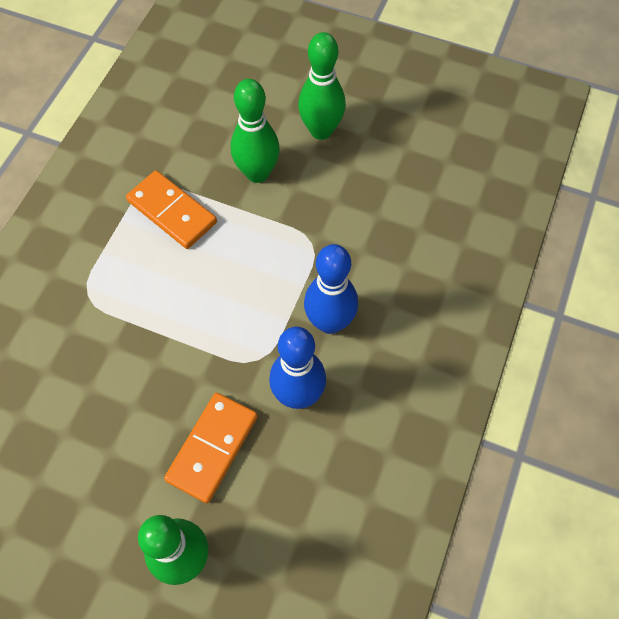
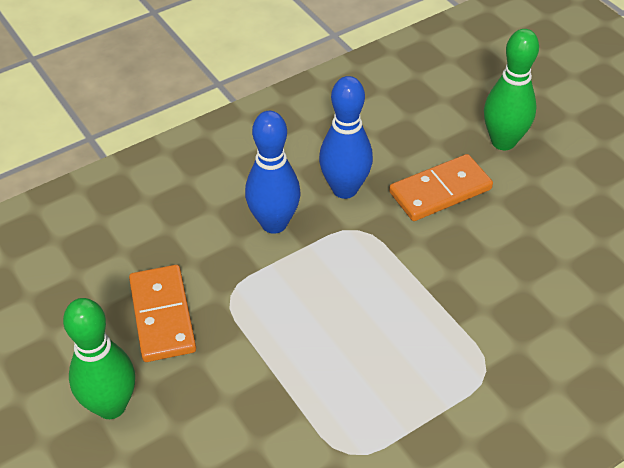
camera: 145 degrees left, 15 degrees down
orange domino [126,170,217,249] -> orange domino moved to [129,265,196,362]
green bowling pin [231,79,280,183] -> none

